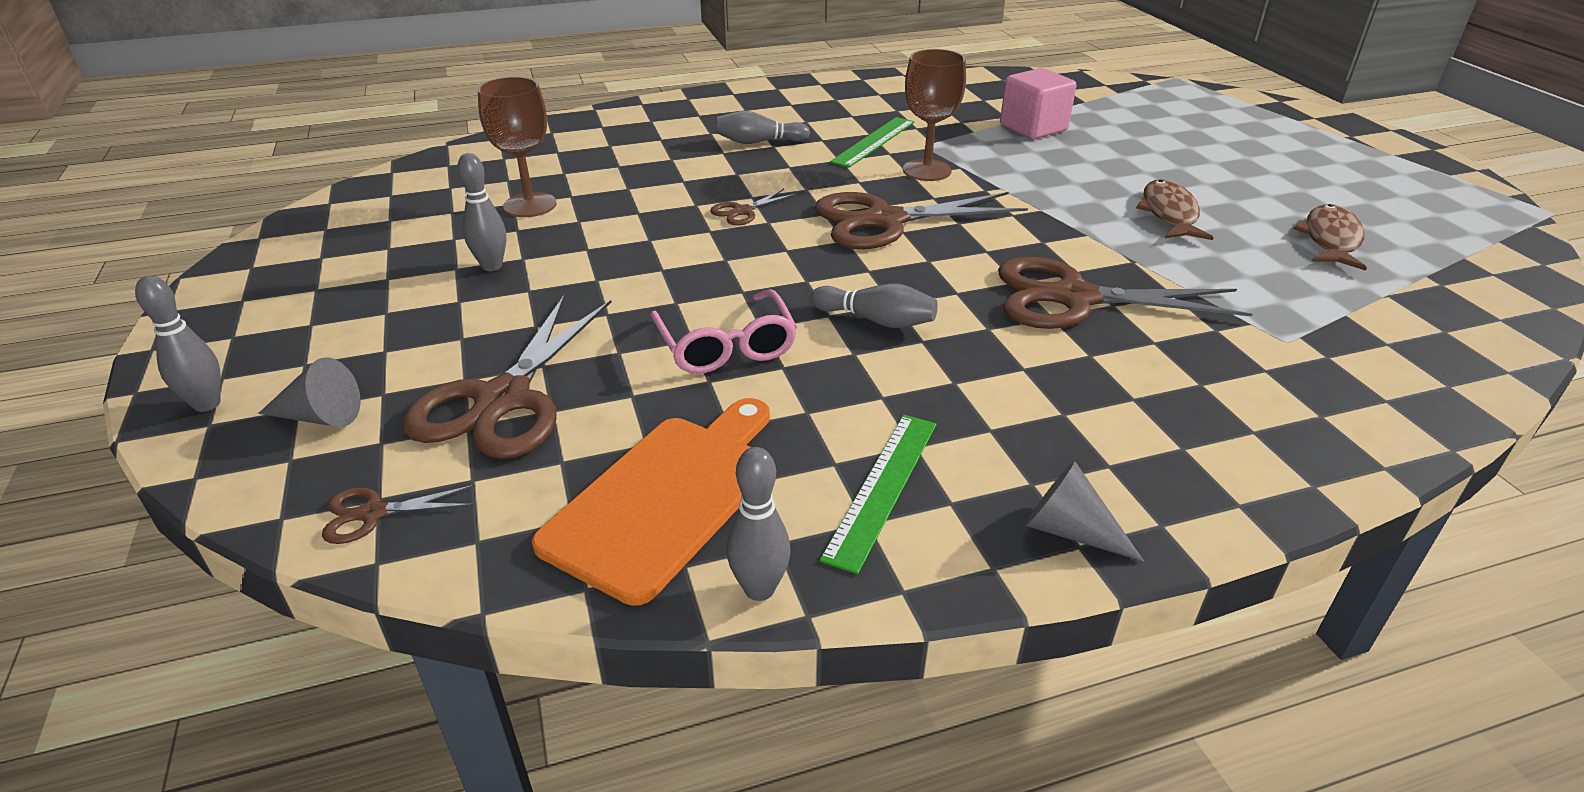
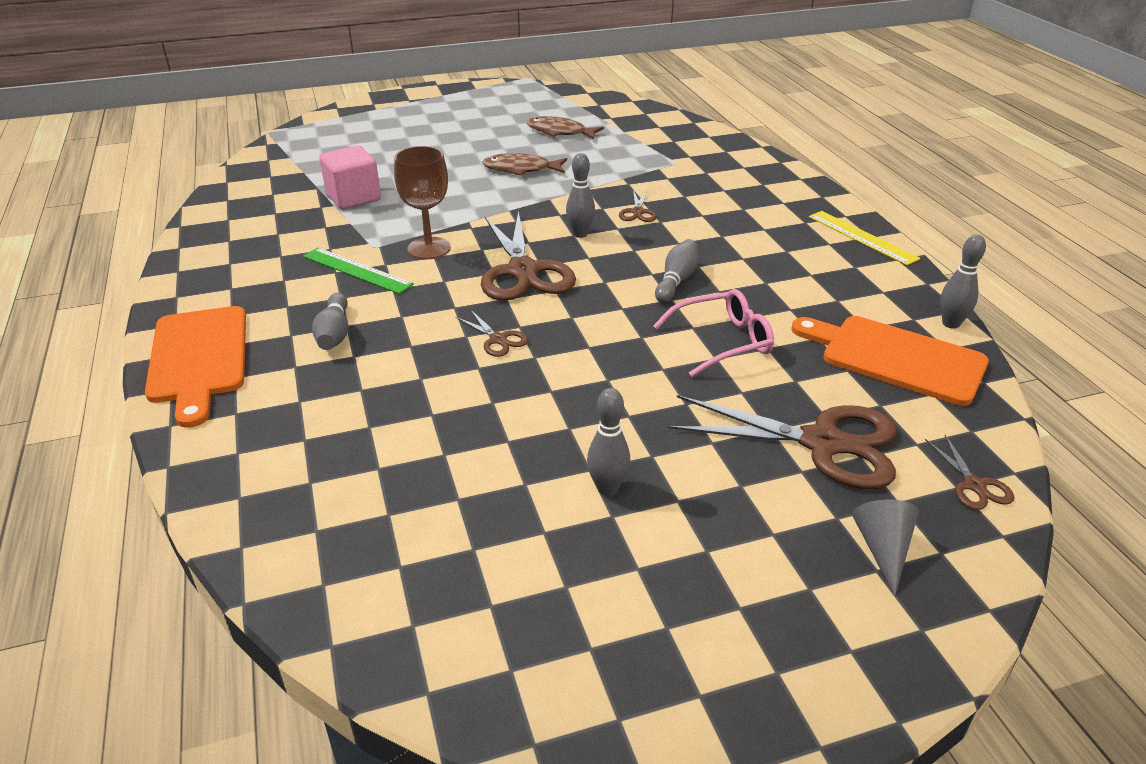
camera: 90 degrees left, 0 degrees up
grey bowling pin [135,276,221,412] -> grey bowling pin moved to [566,153,595,238]
brown goblet [478,77,557,217] -> none
green ruler [820,415,936,574] -> none
brown scissors [998,257,1252,329] -> brown scissors [619,189,657,222], size x0.45
grey cone [1025,460,1144,562] -> yellow ruler [809,211,920,265]
none -> orange cutting board [145,306,246,428]

